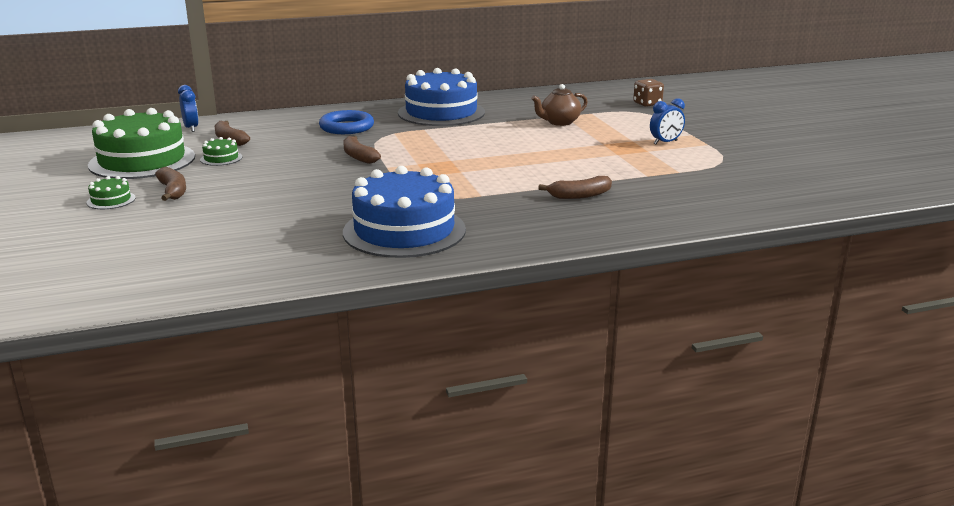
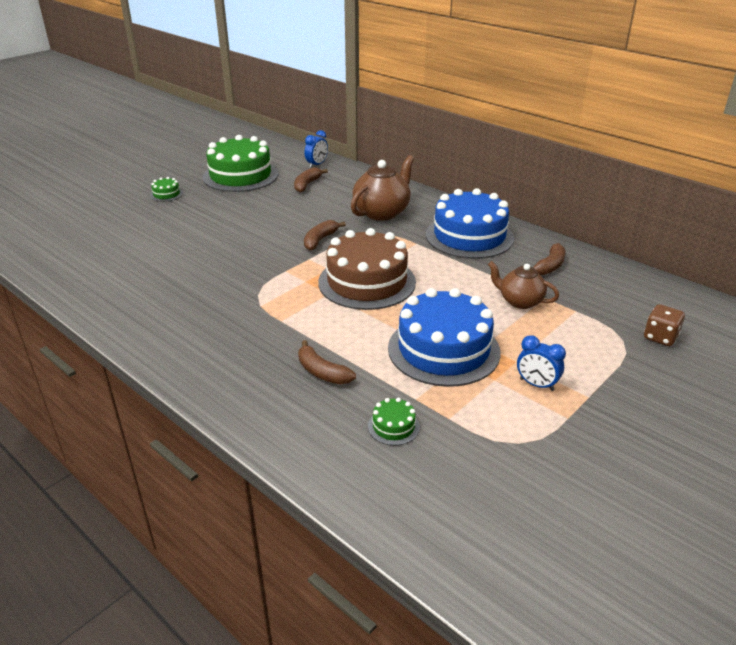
camera: 60 degrees right, 10 degrees up
brown banana [155,167,186,201] -> brown banana moved to [533,243,565,275]
green cake [200,137,242,166] -> green cake moved to [368,398,420,446]
blue ring [319,110,374,134] -> brown teapot [351,155,414,221]
blue cake [343,166,466,258] -> blue cake moved to [388,288,500,387]
none -> brown cake [318,228,416,310]

